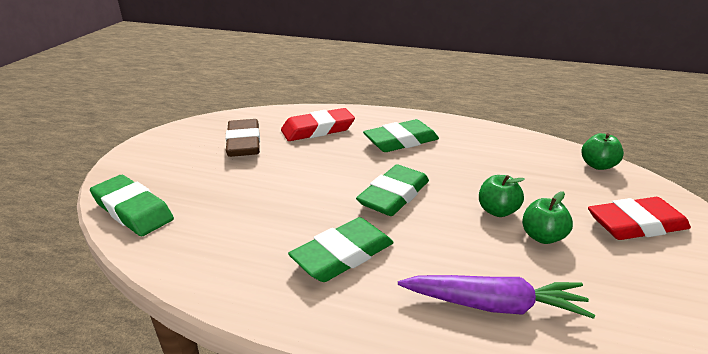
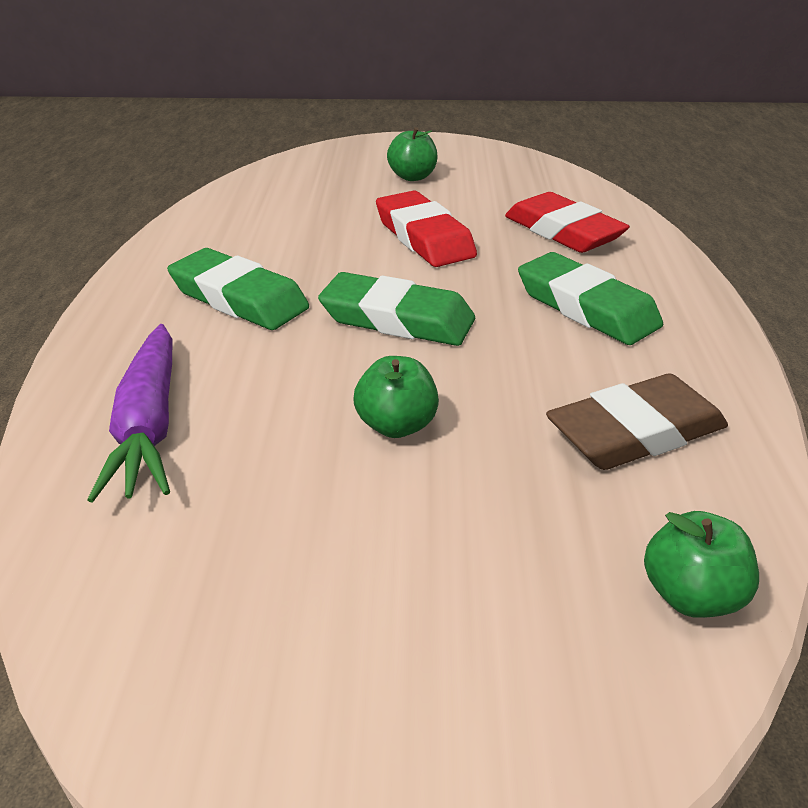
camera: 75 degrees right, 5 degrees up
green eraser [90,175,174,236] -> none
brown eraser [225,119,260,157] -> brown eraser moved to [546,373,728,470]
green apple [522,191,573,244] -> green apple moved to [387,127,438,181]
red eraser [588,197,691,240] -> red eraser moved to [376,191,477,267]

